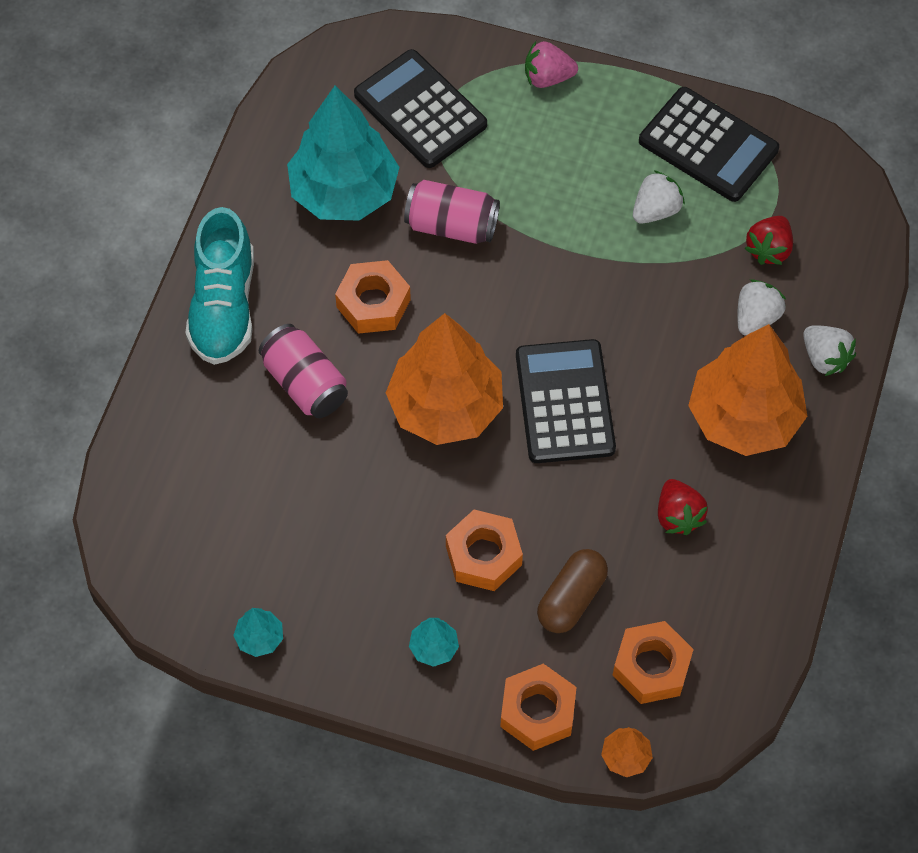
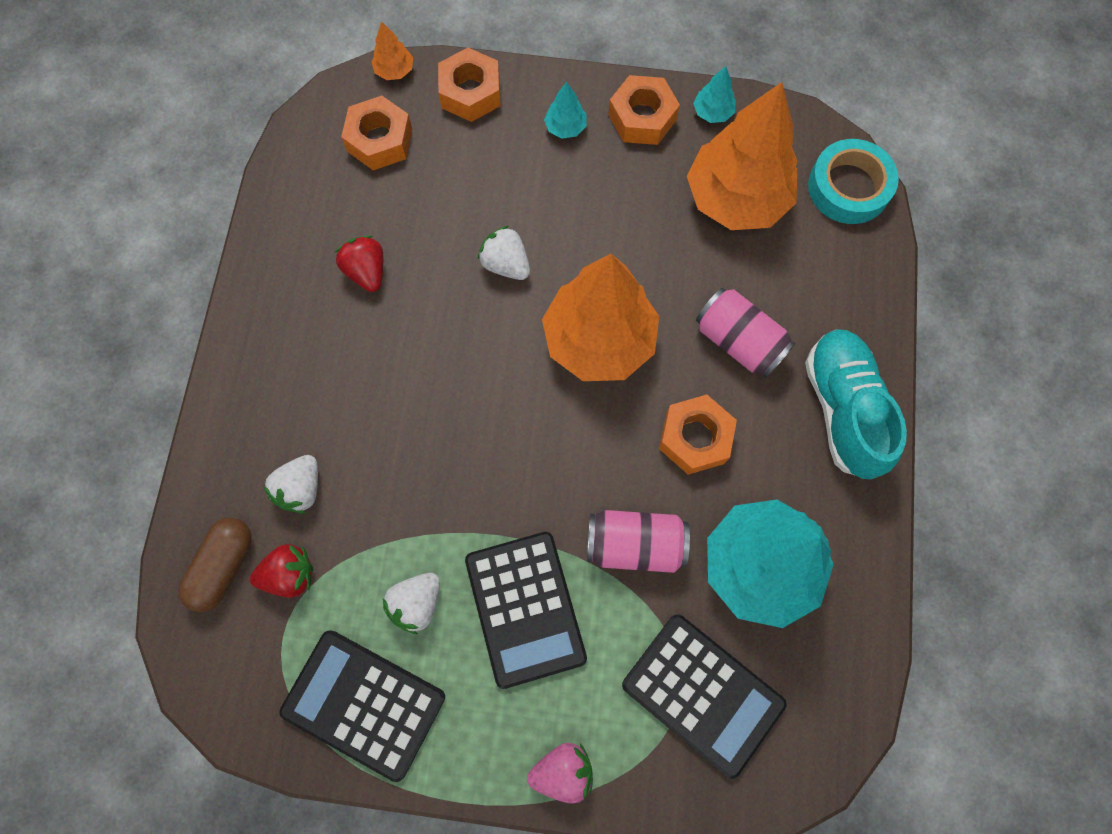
camera: 170 degrees right, 10 degrees up
orange nut [446,510,523,591] -> orange nut moved to [608,75,680,145]
black calculator [516,339,616,463] -> black calculator moved to [465,532,587,689]
brown capsule [537,549,608,633] -> brown capsule moved to [179,518,252,612]
orange tree [688,324,808,456] -> orange tree moved to [687,82,798,230]
red strawberry [744,216,793,265] -> red strawberry turned 60 degrees clockwise [250,544,313,598]
white strawberry [803,325,856,376] -> white strawberry moved to [478,226,530,280]
none -> turquoise tape [808,139,899,224]

